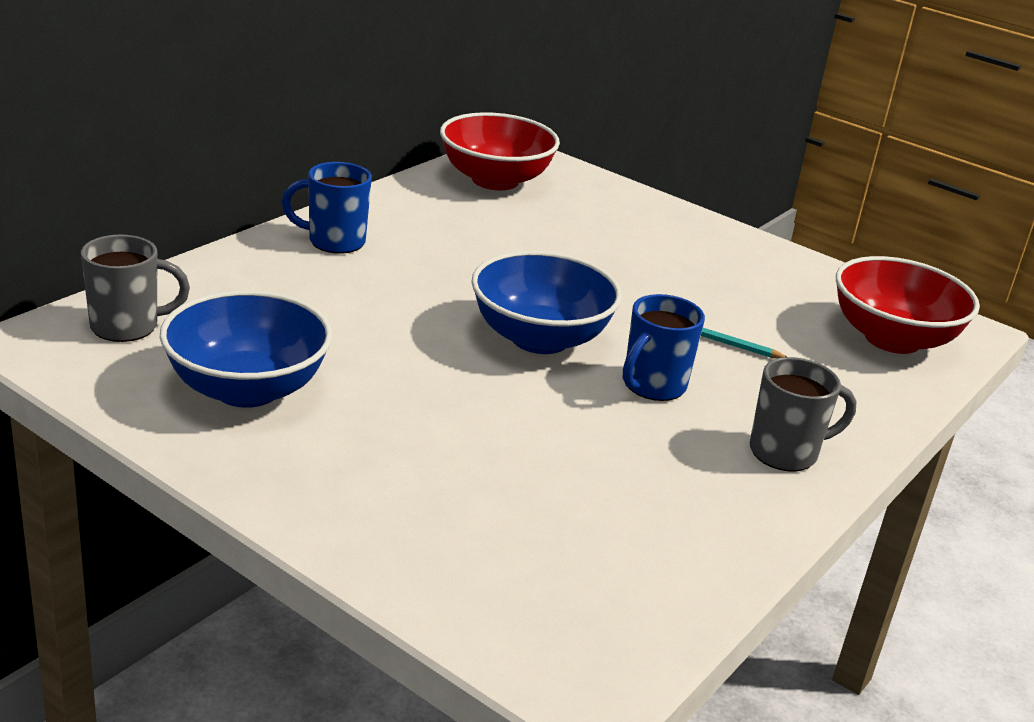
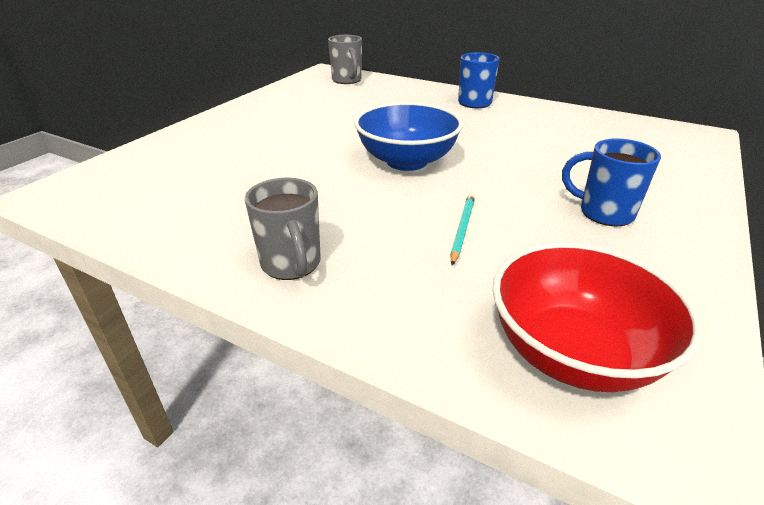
camera: 85 degrees right, 5 degrees up
blue bowl [160,290,332,408] -> none
red bowl [440,112,560,190] -> none
blue mug [623,294,705,401] -> blue mug moved to [562,138,661,227]

